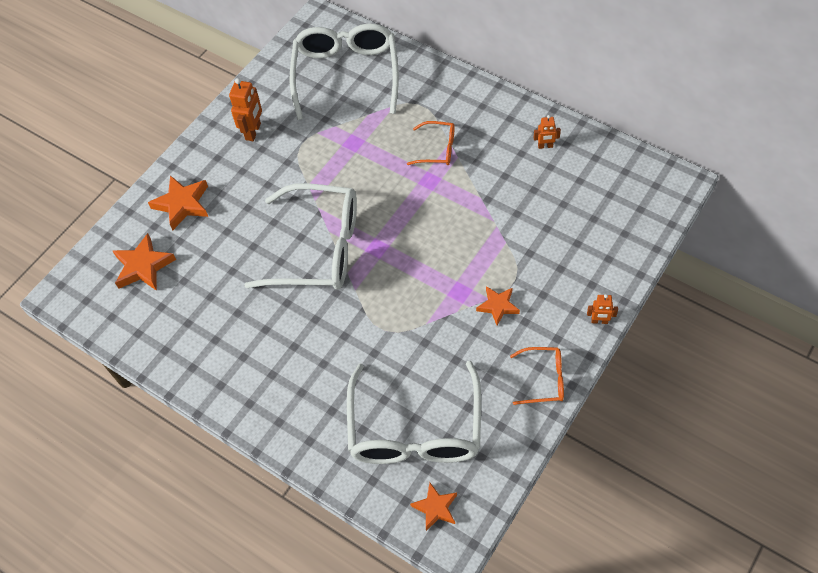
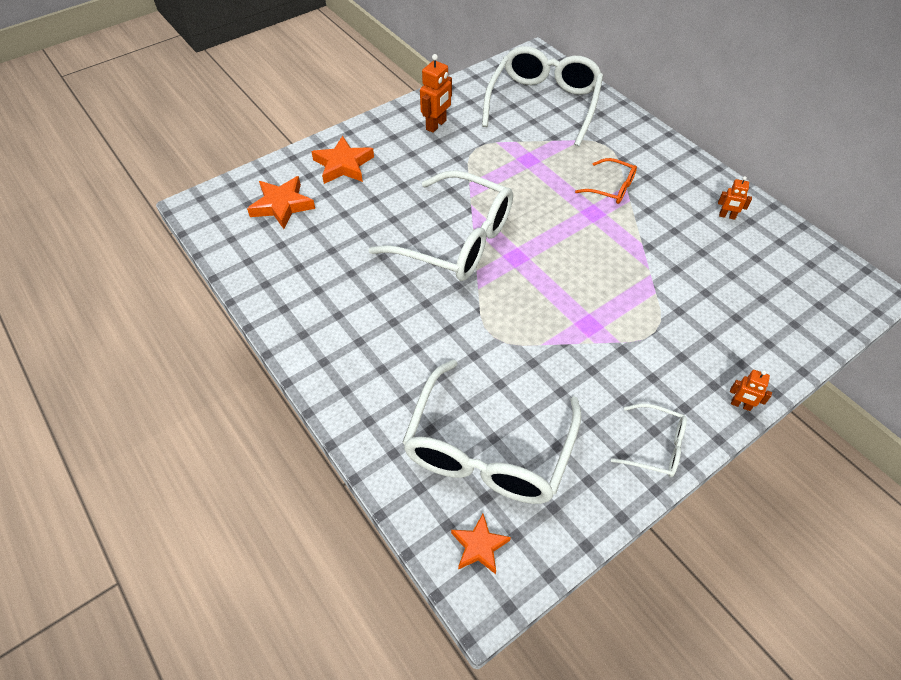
camera: 15 degrees right, 5 degrees down
orange star [476,286,520,326] -> none
orange glasses [510,347,564,405] -> white glasses [611,403,687,477]

